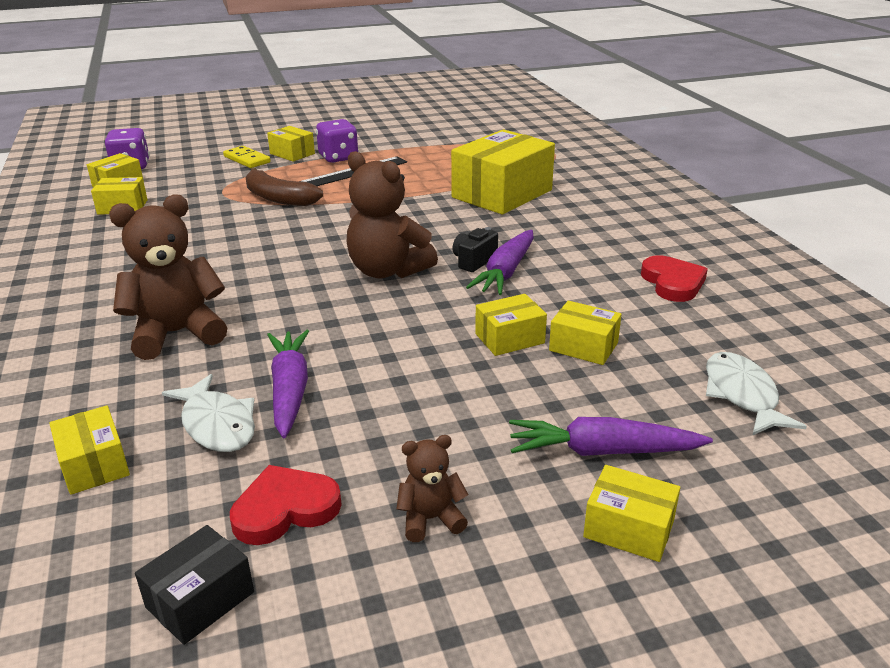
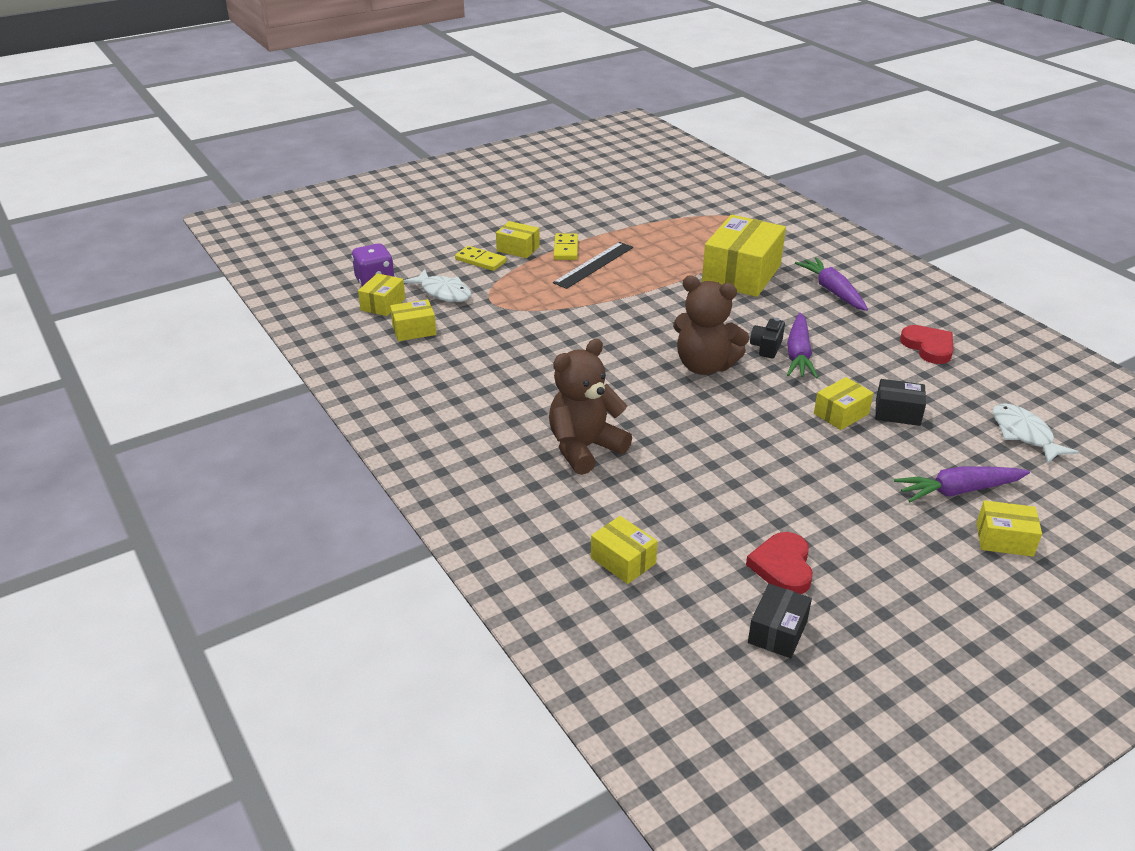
camera: 15 degrees left, 5 degrees up
white fish [162,374,255,452] -> white fish moved to [403,269,471,302]
red heart [230,465,342,545] -> red heart turned 45 degrees counterclockwise [746,532,813,594]
brown banana [246,168,323,206] -> none
purple carrot [267,330,309,438] -> purple carrot moved to [795,257,868,311]
purple dice [316,119,358,163] -> yellow domino [554,233,578,260]
brown teddy bear [396,435,469,542] -> none
yellow box [549,301,622,365] -> black box [875,379,926,426]

